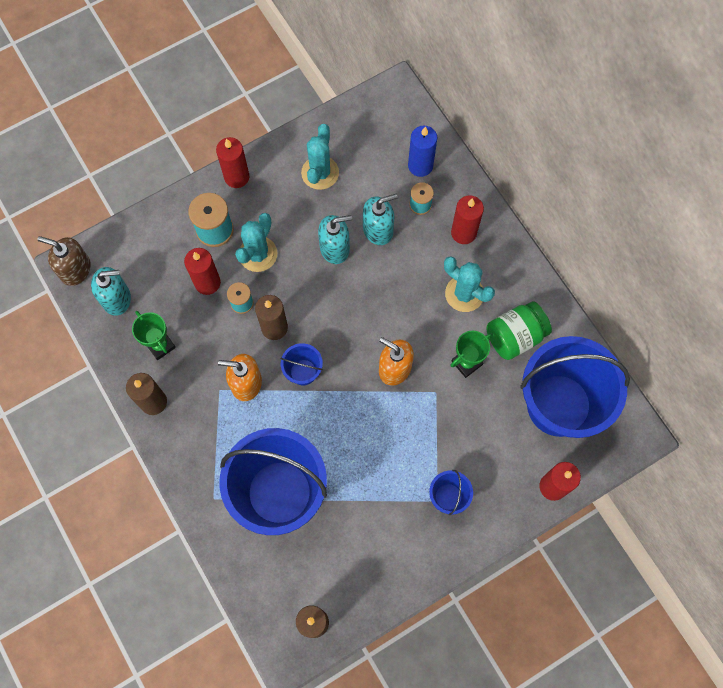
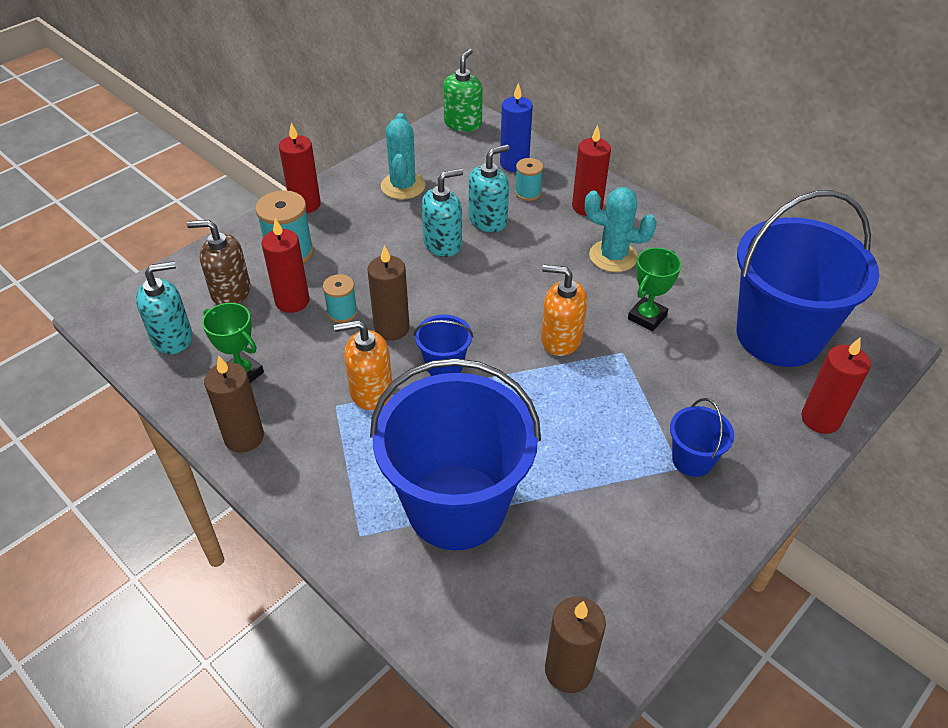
camera: 15 degrees left, 25 degrees down
brown soap dispenser [37,236,91,286] -> brown soap dispenser moved to [187,220,250,305]
turquoise cactus [235,213,277,272] -> none
green jar [486,301,552,360] -> none
none -> green soap dispenser [443,49,483,132]

